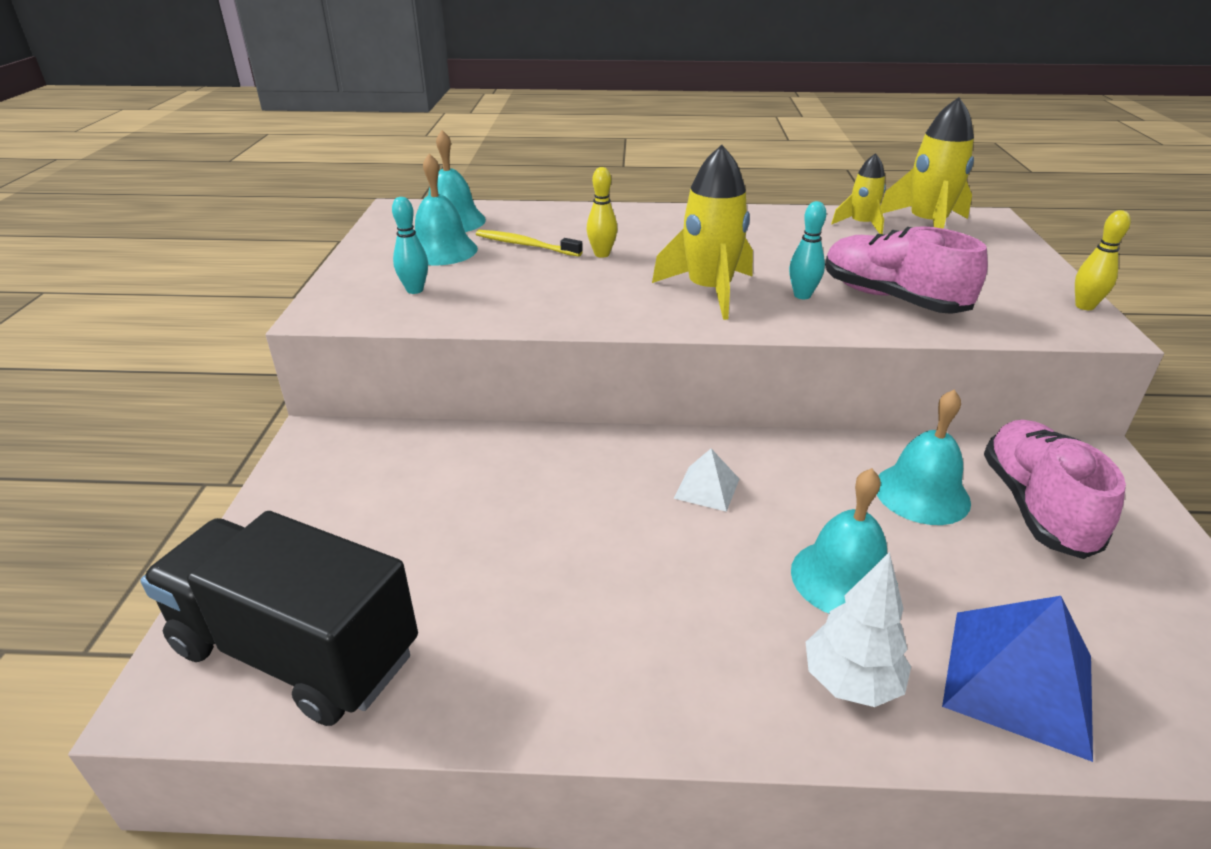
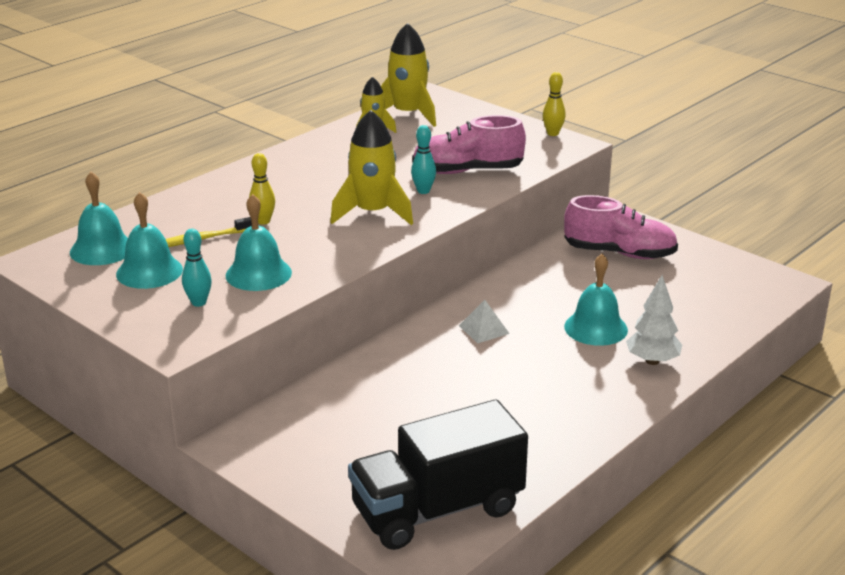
camera: 50 degrees left, 5 degrees down
turquoise bell [877,389,971,525] -> turquoise bell moved to [226,194,292,291]
blue pyramid [942,596,1093,762] -> none
pink shoe [984,419,1126,559] -> pink shoe turned 150 degrees clockwise [564,195,678,259]

